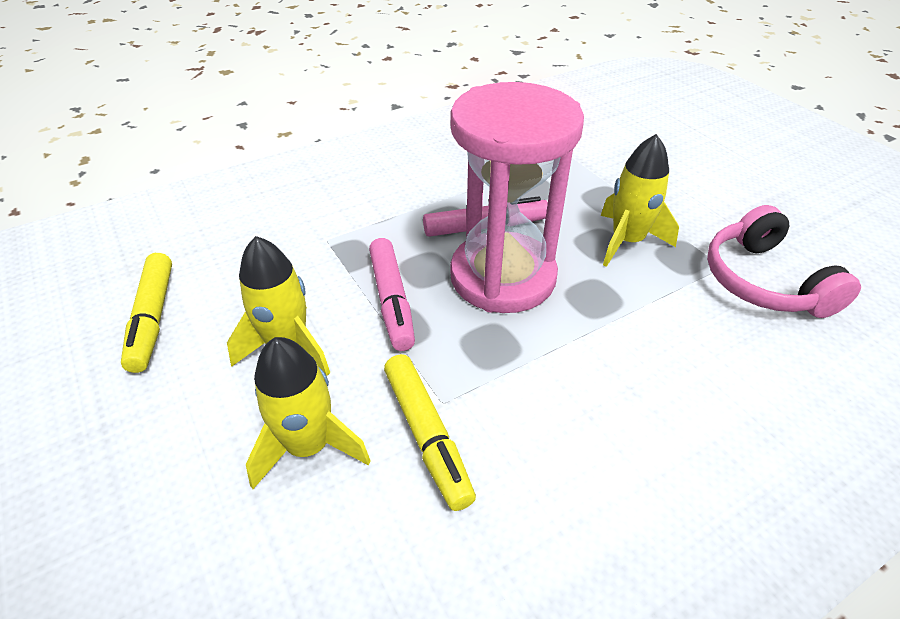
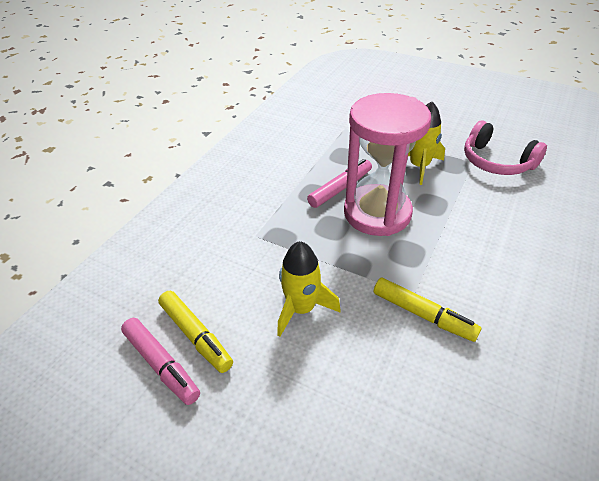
camera: 30 degrees left, 0 degrees up
yellow rocket [246,337,371,489] -> none
pink marker [369,238,415,351] -> pink marker moved to [121,318,200,405]

